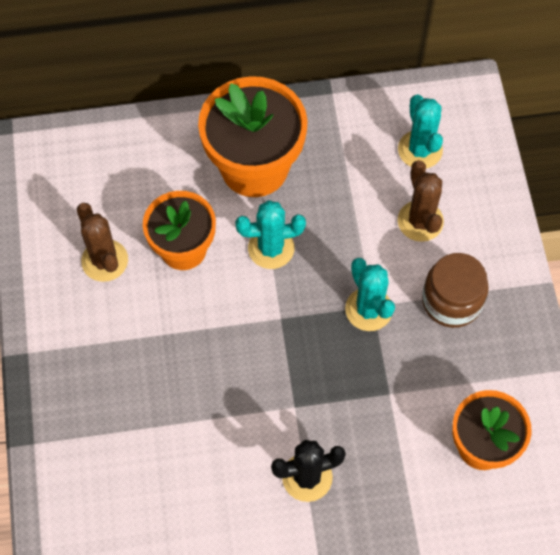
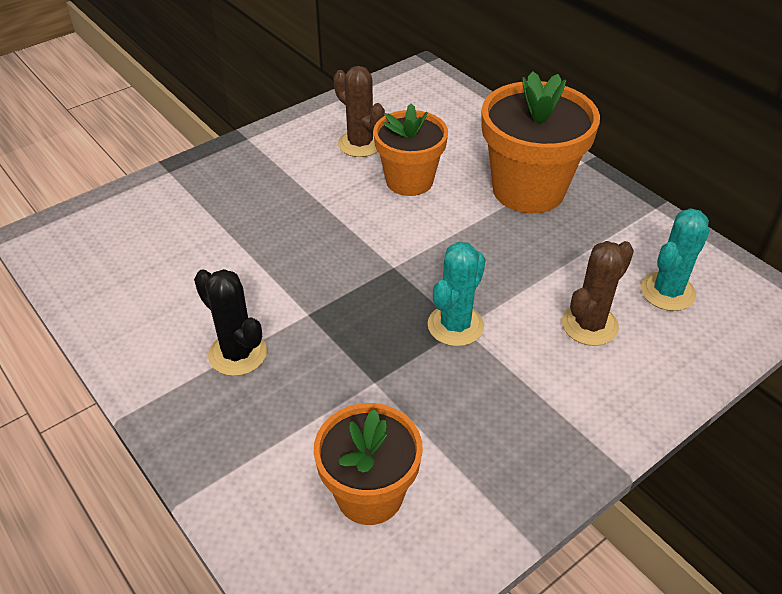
camera: 60 degrees right, 20 degrees down
brown cactus [77,203,128,282] -> brown cactus turned 75 degrees counterclockwise [333,66,385,157]
turquoise cactus [235,200,306,269] -> none
brown jar [422,253,489,328] -> none

